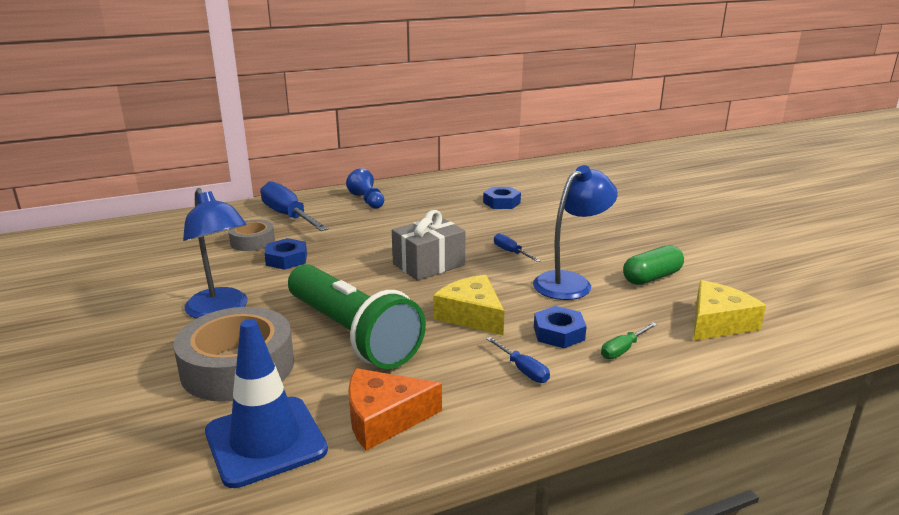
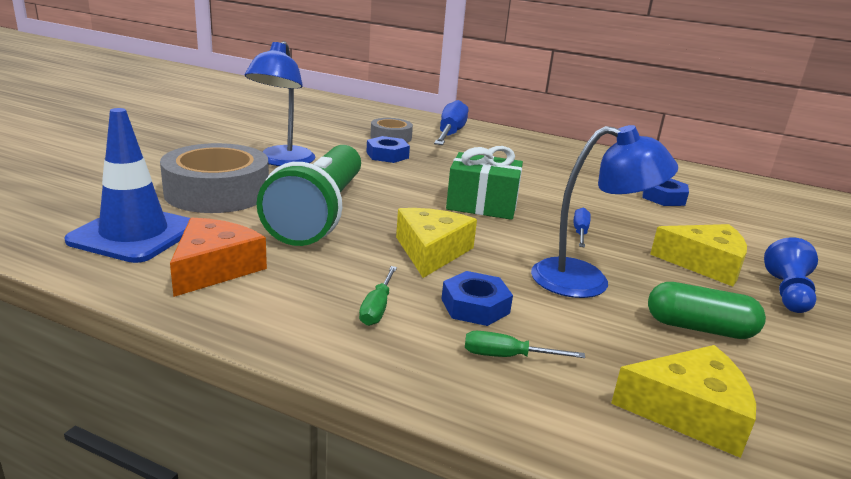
camera: 45 degrees right, 0 degrees up
blue pawn [346,168,384,209] -> blue pawn moved to [764,237,818,313]
orange cheese [348,368,442,451] -> orange cheese turned 75 degrees clockwise [170,218,267,297]
grey gift [392,210,466,281] -> green gift [446,146,523,220]
blue screwdriver [486,337,550,383] -> green screwdriver [359,266,397,326]
none -> yellow cheese [650,224,747,287]

